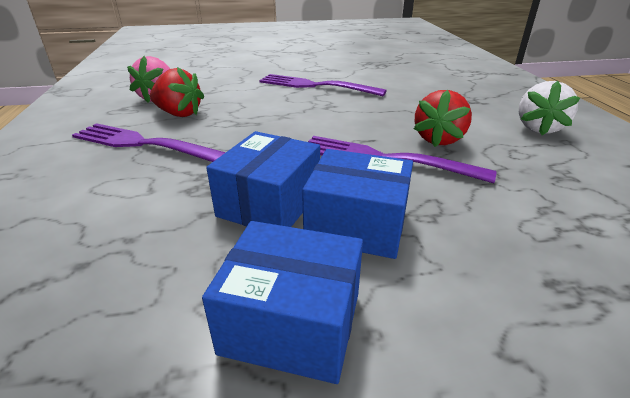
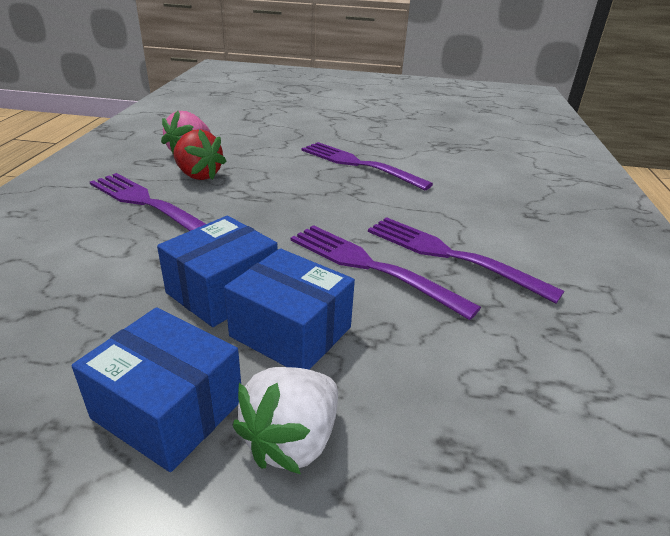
camera: 15 degrees right, 0 degrees up
red strawberry [414,90,472,147] -> purple fork [368,217,564,304]
white strawberry [519,81,580,135] -> white strawberry moved to [233,367,338,474]

